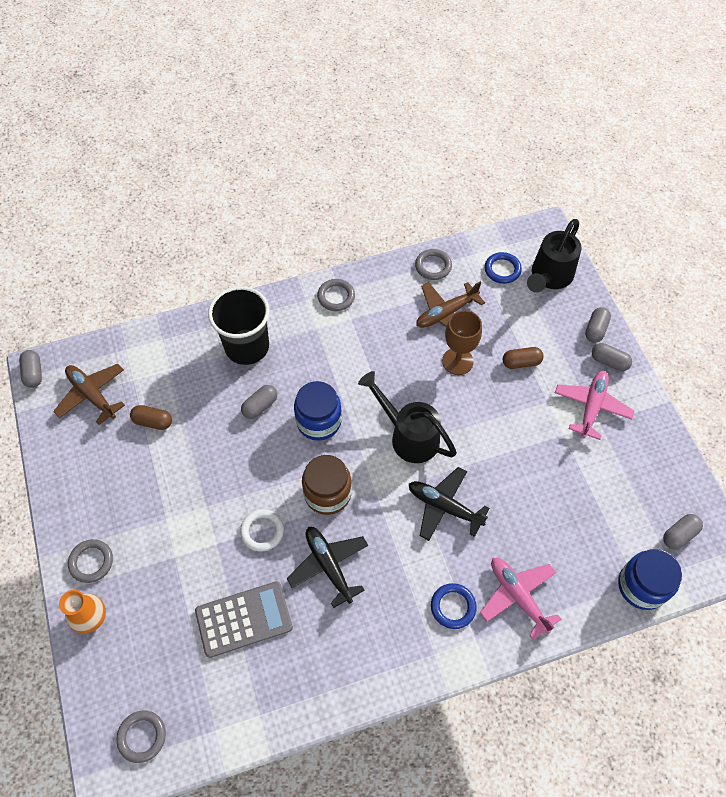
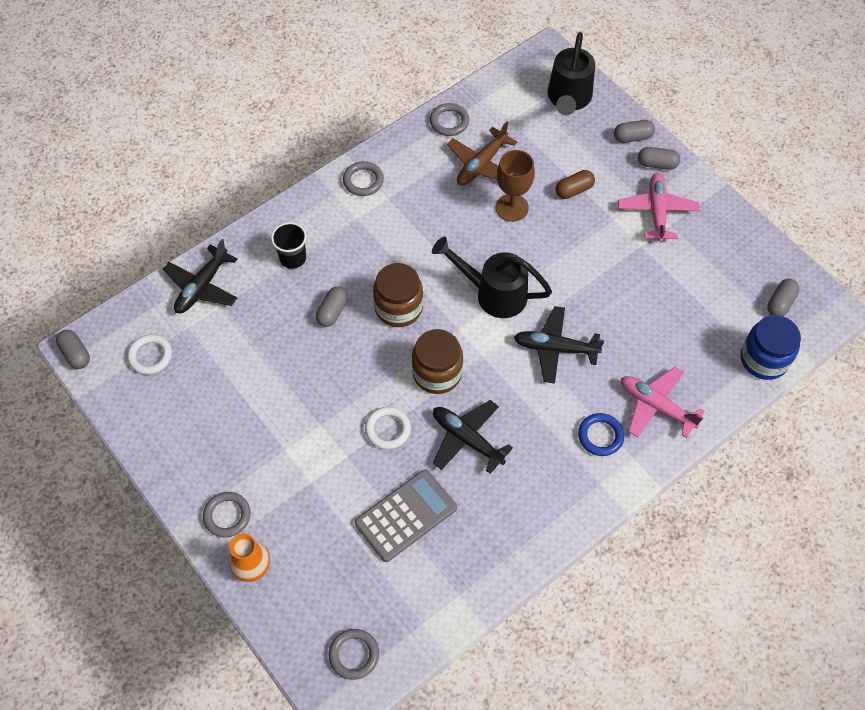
camera: 20 degrees left, 0 degrees up
brown plane [53,364,125,425] -> white ring [127,334,172,375]
brown capsule [130,405,172,430] -> none
black cup [208,286,270,365] -> black cup [271,222,307,269], size x0.55
blue jar [294,381,342,441] -> brown jar [373,263,423,327]
blue ring [485,252,522,284] -> none
grey capsule [585,307,611,343] -> grey capsule turned 75 degrees clockwise [614,120,655,143]
none -> black plane [163,239,237,313]

